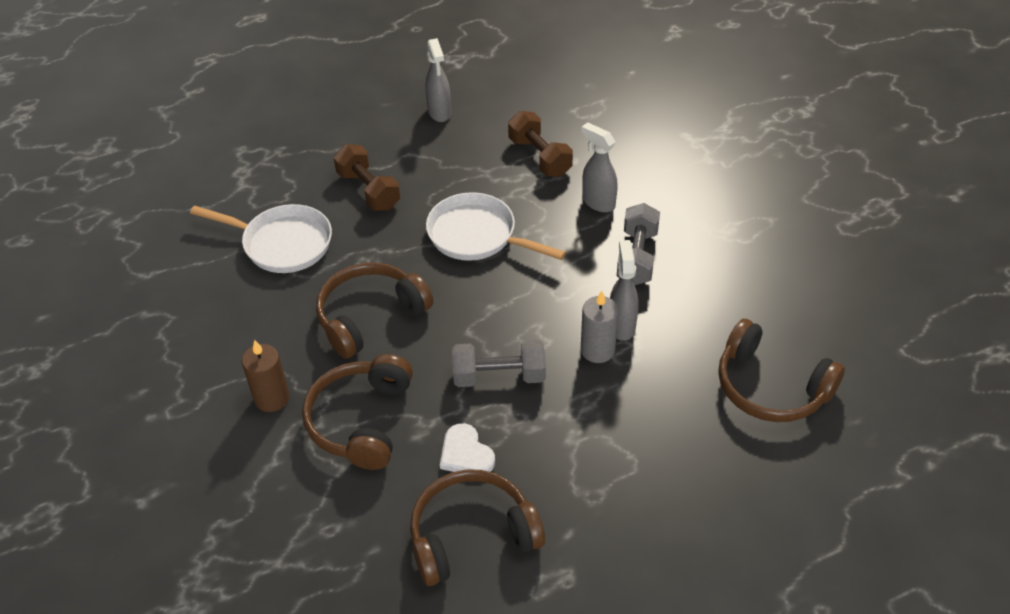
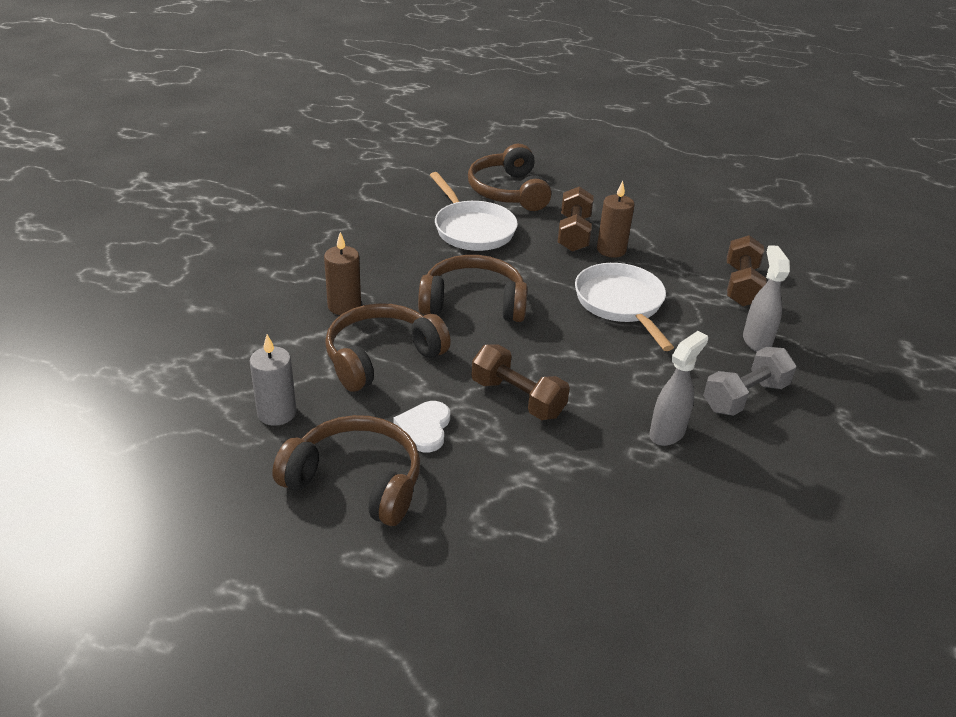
camera: 40 degrees right, 10 degrees down
grey spray bottle [425,38,451,122] -> none
grey dumbbell [452,340,546,387] -> brown dumbbell [471,344,570,420]
grey candle [581,291,619,363] -> grey candle moved to [249,334,296,426]
brown headphones [718,319,845,422] -> brown headphones moved to [468,144,552,211]
none -> brown candle [597,181,634,258]

